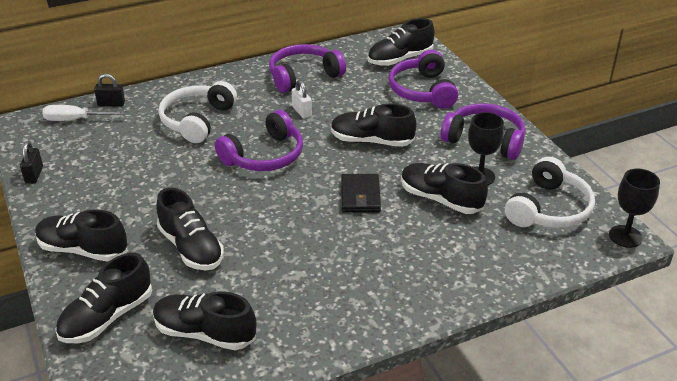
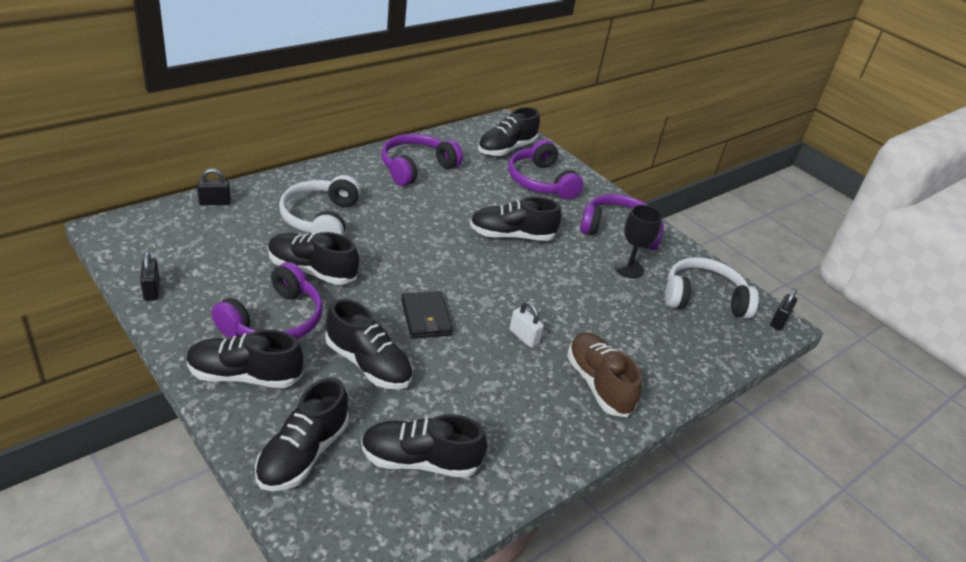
camera: 20 degrees left, 0 degrees up
white screwdriver [42,105,125,121] -> none
purple headphones [215,110,303,171] -> purple headphones moved to [211,262,323,339]
white padlock [292,80,312,119] -> white padlock moved to [509,301,544,348]
black wallet [341,174,381,213] -> black wallet moved to [401,291,453,338]
black shoe [401,163,488,214] -> black shoe moved to [268,232,359,285]
white headphones [505,157,595,228] -> white headphones turned 105 degrees counterclockwise [665,257,759,319]
black goblet [609,168,660,248] -> black padlock [770,289,797,330]
none -> brown shoe [567,333,642,417]

